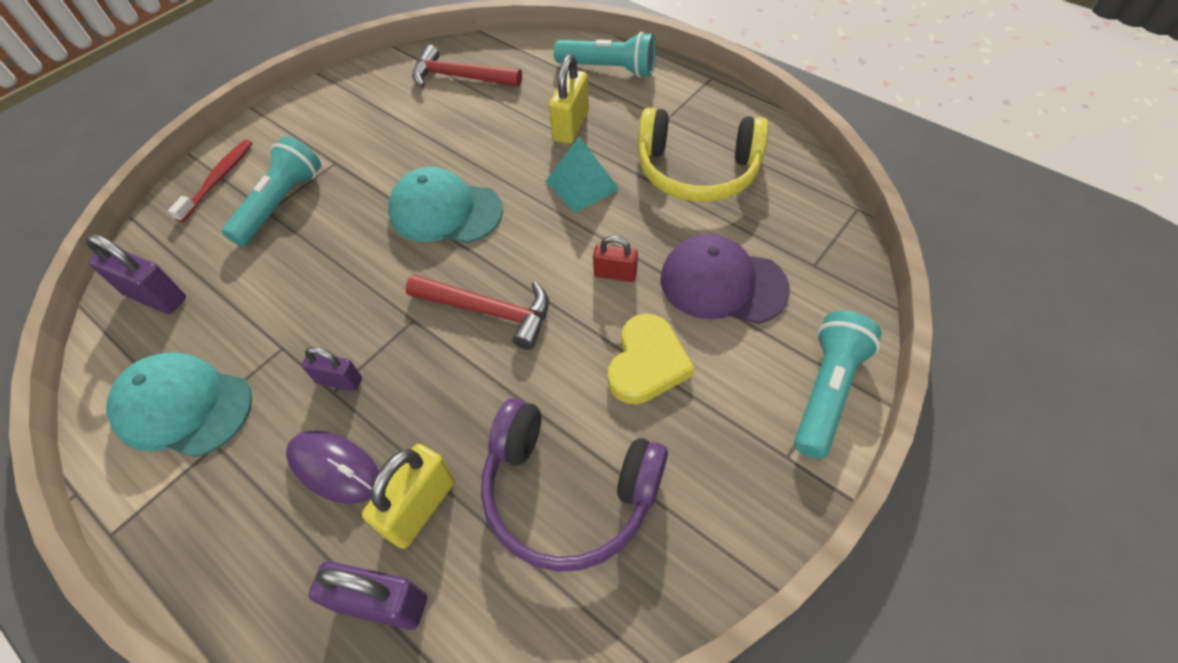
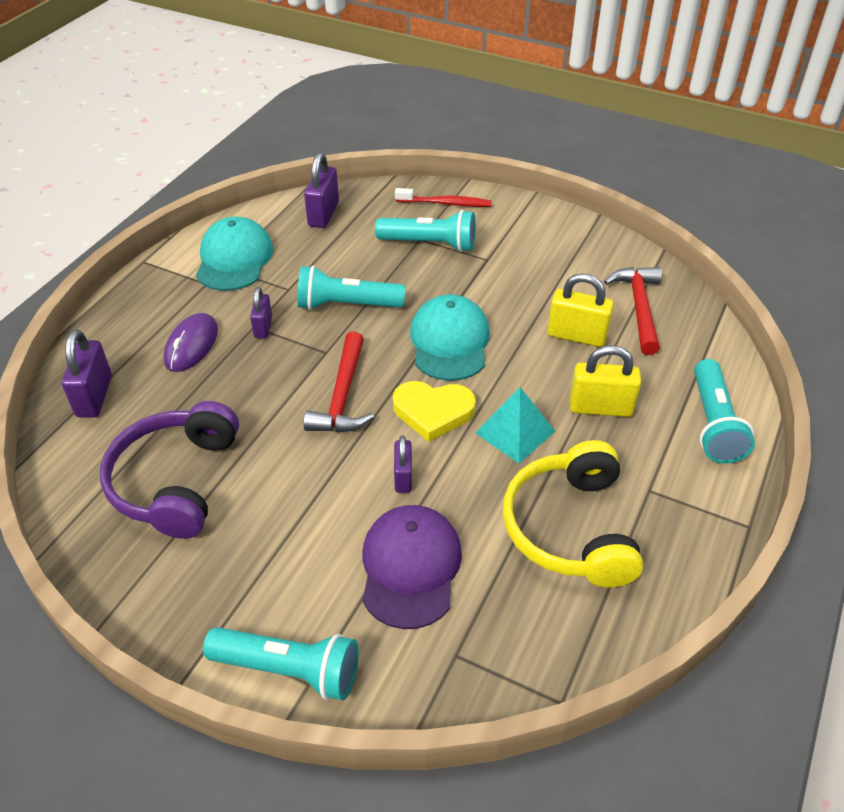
camera: 75 degrees right, 10 degrees down
yellow padlock [362,444,455,549] -> yellow padlock moved to [548,273,614,347]
red padlock [593,236,638,282] -> purple padlock [394,435,412,493]
yellow heart [608,314,694,404] -> yellow heart moved to [393,381,476,442]
none -> turquoise flashlight [297,265,405,310]

